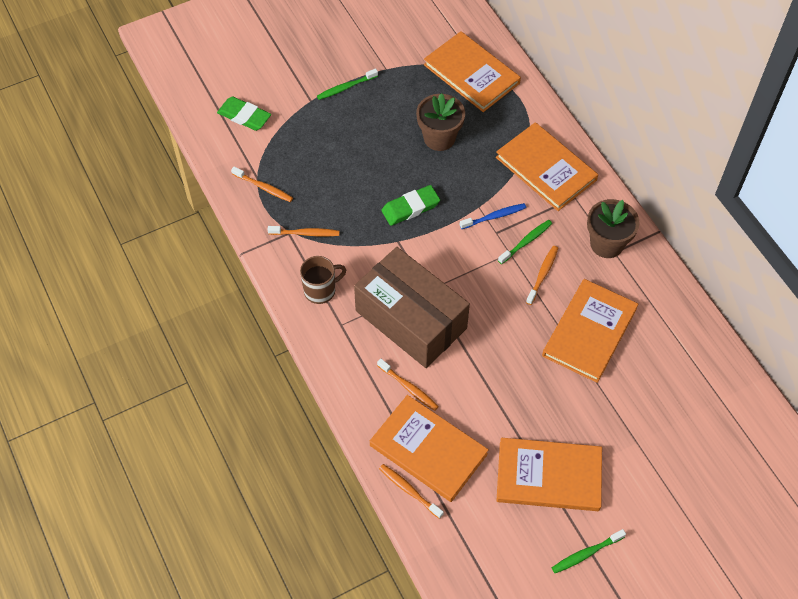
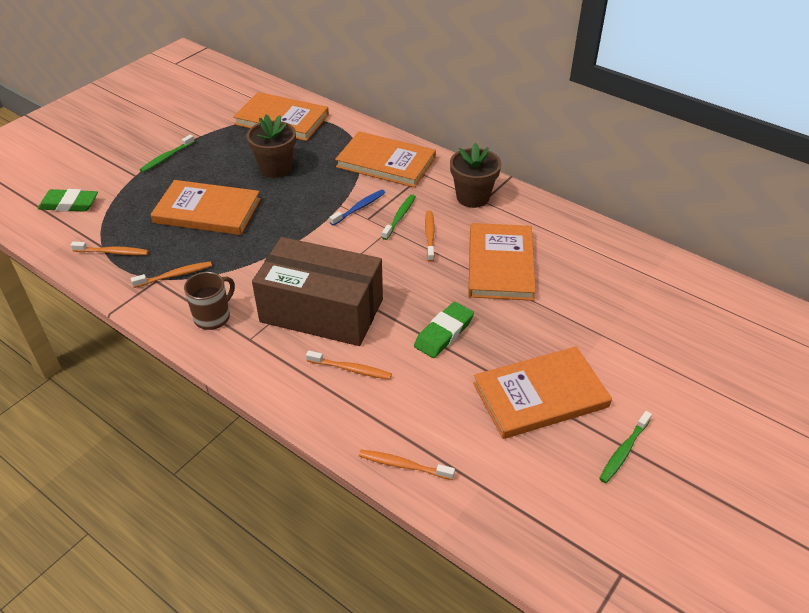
camera: 25 degrees left, 15 degrees down
orange book [370,395,489,502] -> orange book moved to [150,180,261,235]
green eraser [381,185,440,226] -> green eraser moved to [414,302,474,358]

